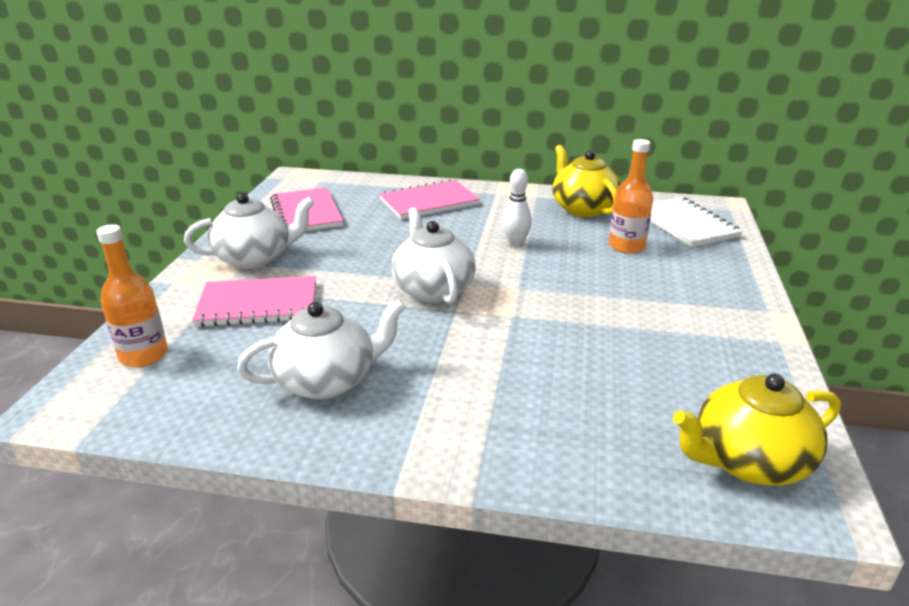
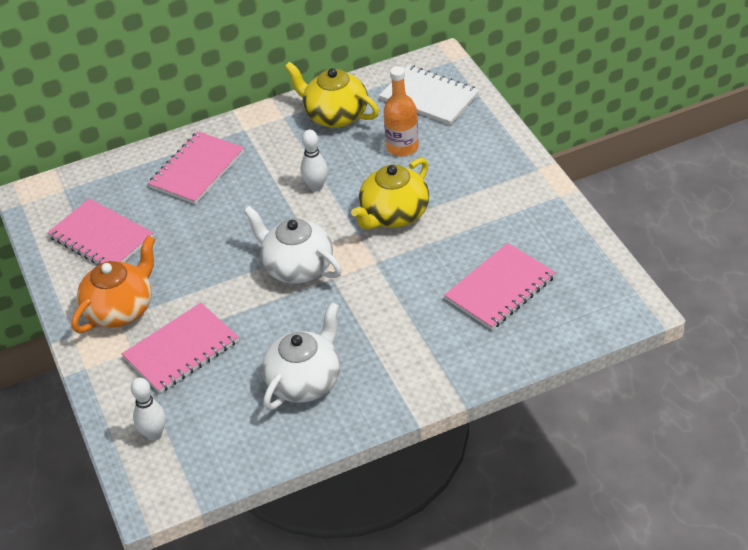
camera: 30 degrees left, 15 degrees up
orange bottle [96,224,168,367] -> white bowling pin [131,378,166,441]
white teapot [184,193,315,269] -> orange teapot [72,236,155,333]
yellow teapot [673,373,841,486] -> yellow teapot moved to [351,158,429,230]
none -> pink notebook [444,243,556,330]

